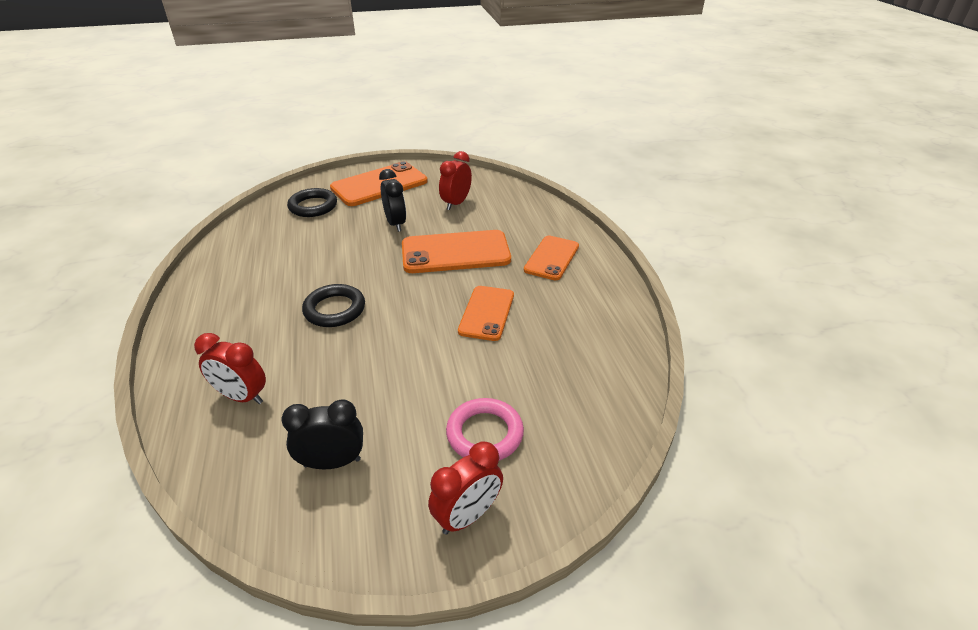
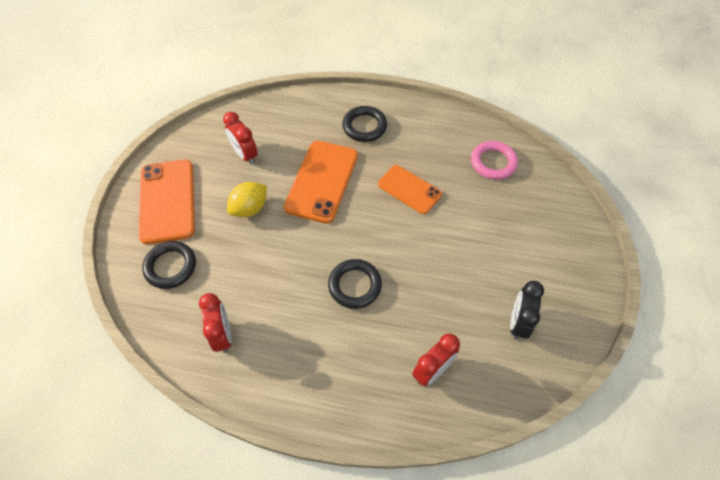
camera: 65 degrees left, 20 degrees up
black clock [379,169,406,232] -> yellow lemon [227,182,267,217]
red clock [428,442,503,535] -> red clock moved to [199,293,232,353]
pink ring [446,398,524,461] -> pink ring moved to [471,141,518,180]
orange phone [524,236,579,281] -> black ring [342,106,387,142]

